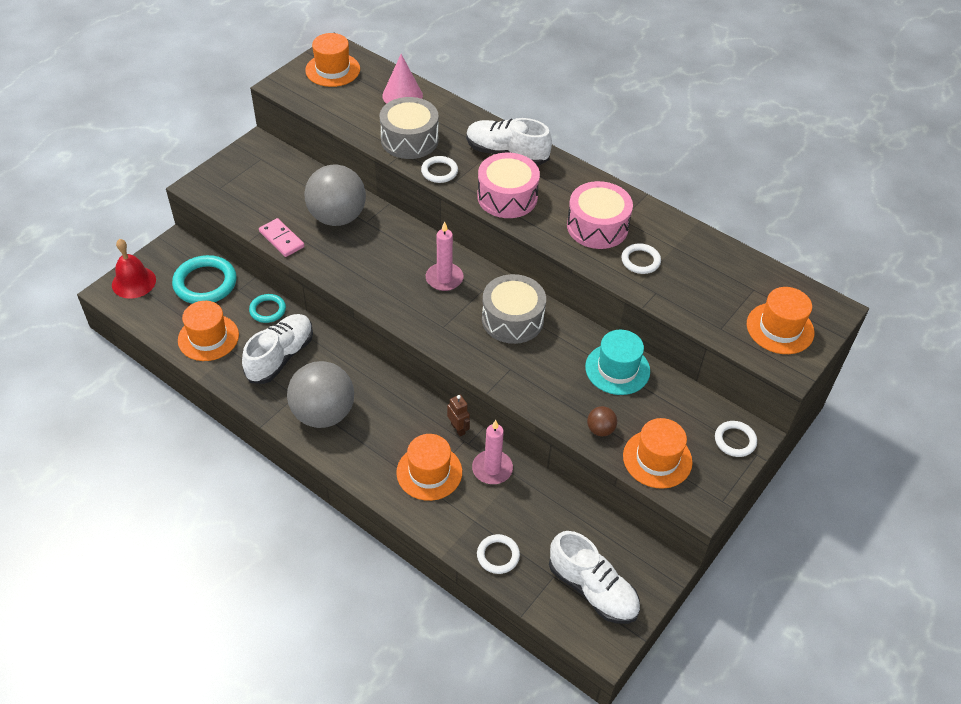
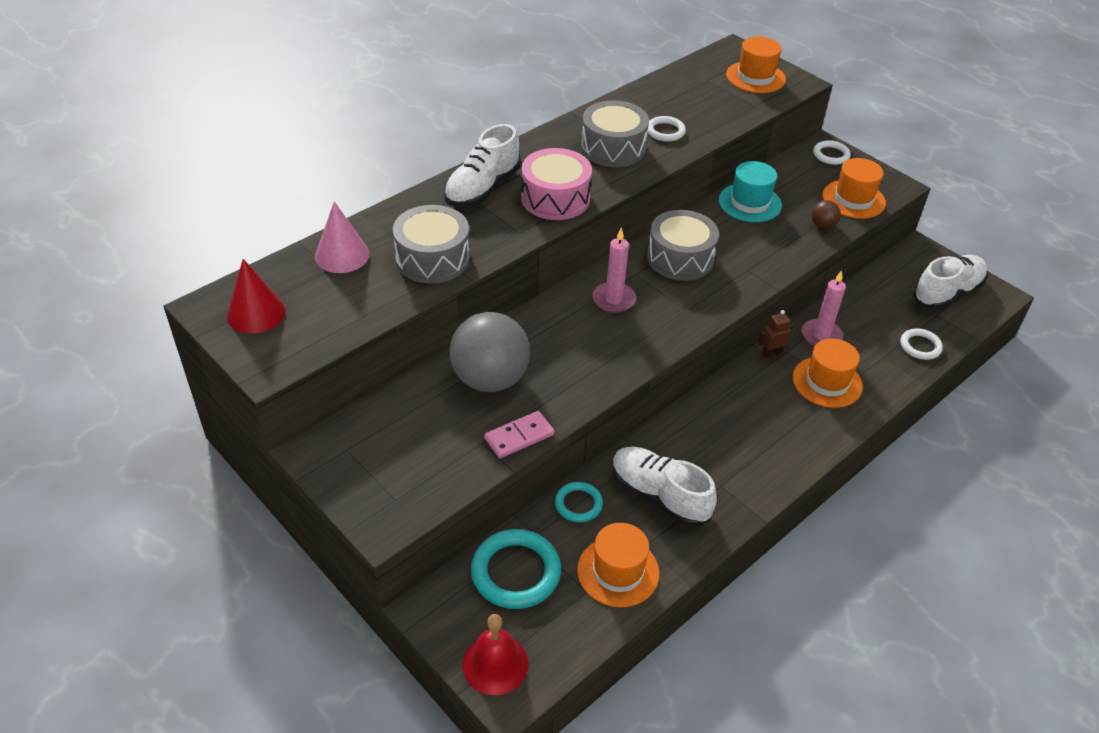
camera: 80 degrees left, 5 degrees down
grey ball [287,361,354,428] -> none
orange hat [305,33,360,87] -> red cone [227,259,286,334]
white ring [421,156,458,183] -> none
pink drum [567,181,633,249] -> grey drum [581,100,649,167]

